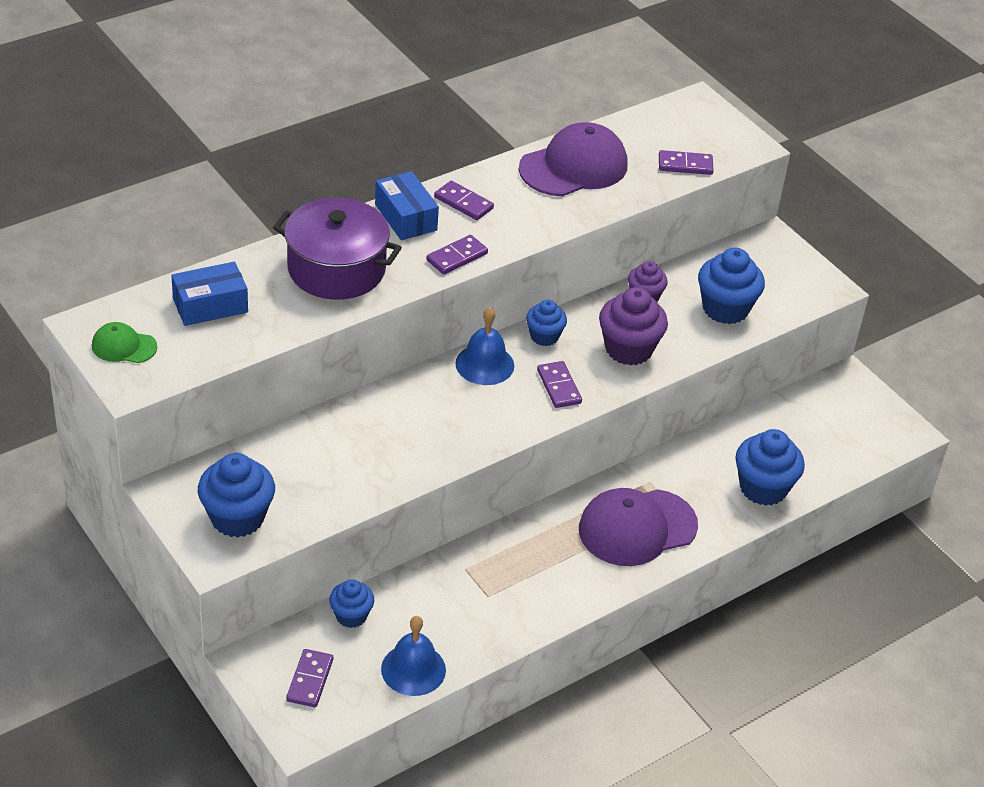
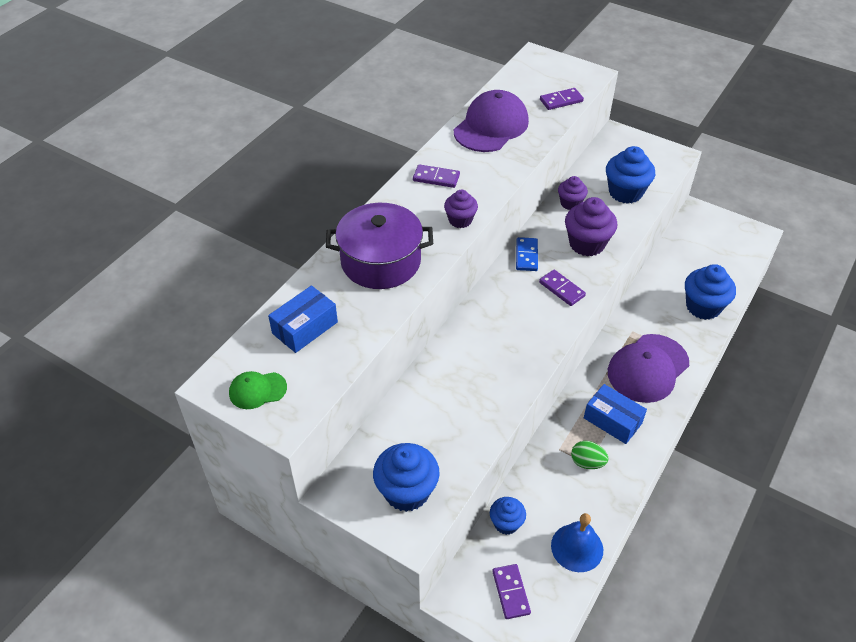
camera: 20 degrees left, 5 degrees up
blue box [375,171,439,240] -> blue box moved to [584,384,647,444]
purple domino [426,235,488,275] -> purple cupcake [444,190,478,228]
blue bell [455,307,514,385] -> none
blue cupcake [526,300,567,346] -> blue domino [516,237,538,271]
none -> green egg [571,441,608,469]

